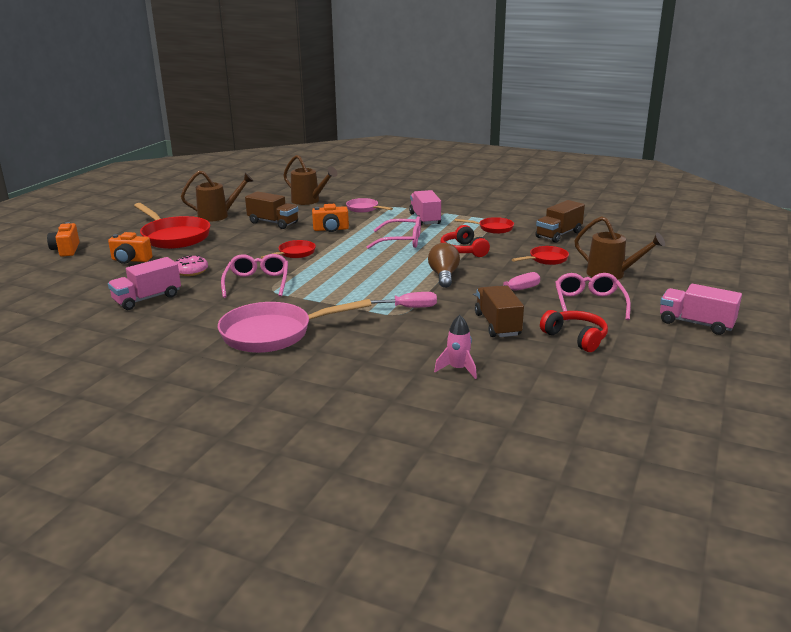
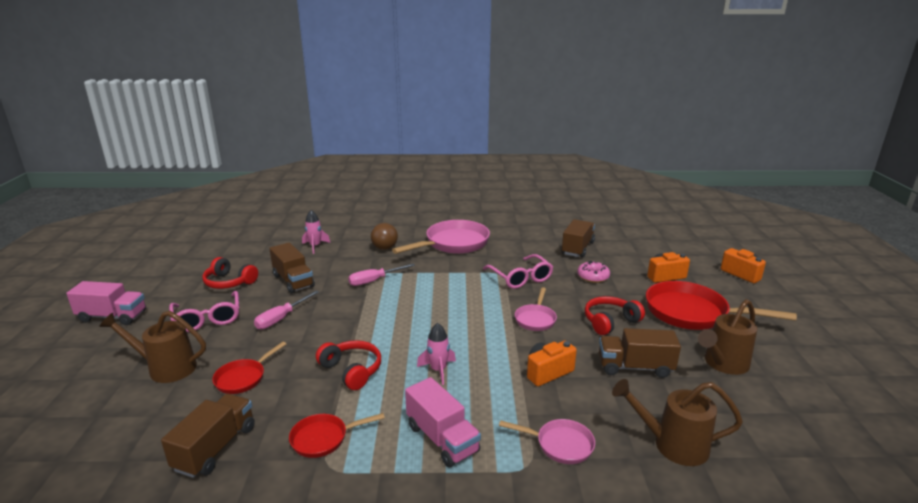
camera: 155 degrees right, 0 degrees up
pink truck [108,257,181,310] -> brown truck [562,219,595,258]
red pan [261,240,316,259] -> pink pan [515,287,557,331]
pink glasses [367,216,421,249] -> pink rocket [417,323,456,385]
brown light bulb [428,243,460,288] -> brown light bulb moved to [371,223,398,250]
none -> red headphones [585,296,645,335]

